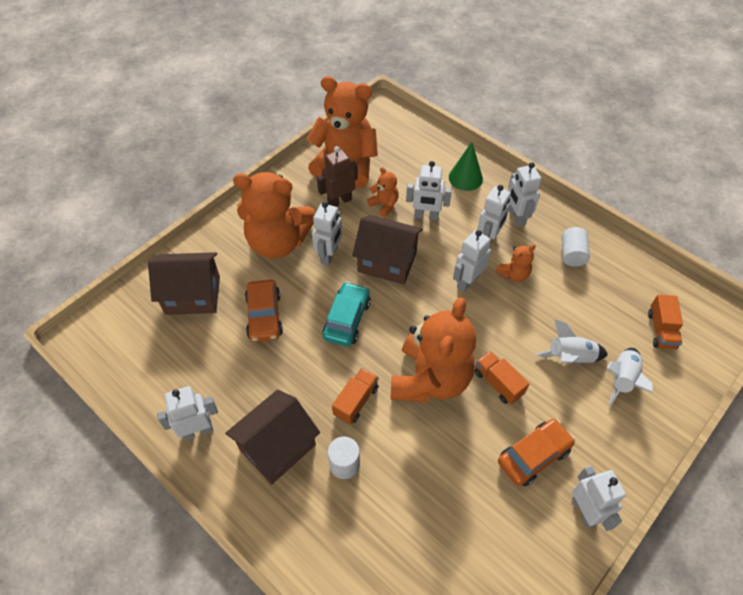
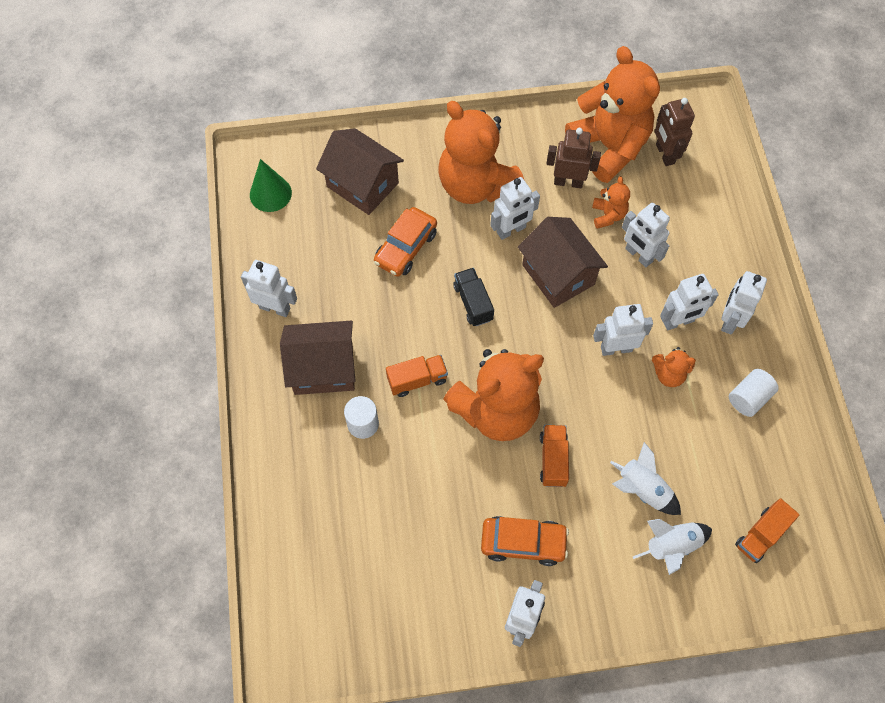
camera: 40 degrees right, 10 degrees up
turquoise car [322,282,371,346] -> black truck [453,268,494,326]
green cone [449,142,483,191] -> green cone moved to [250,159,292,212]
none -> brown robot [655,98,695,166]

